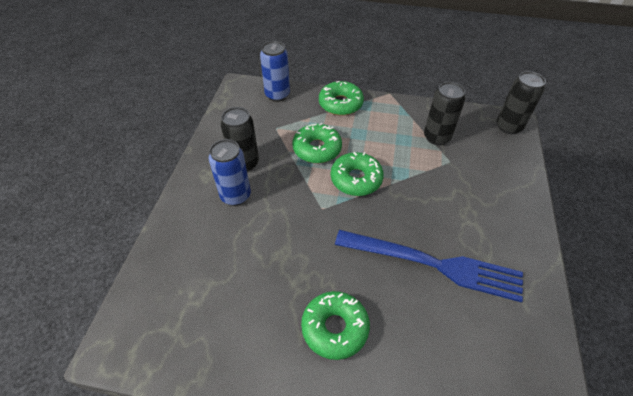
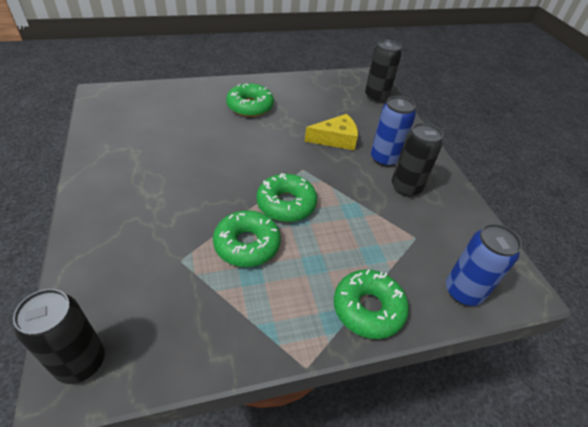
camera: 150 degrees right, 5 degrees down
green donut [292,123,342,163] -> green donut moved to [213,210,281,267]
blue fork [335,230,523,302] -> none
black can [424,82,465,145] -> black can moved to [365,40,402,103]
none -> yellow cheese [305,114,358,151]

